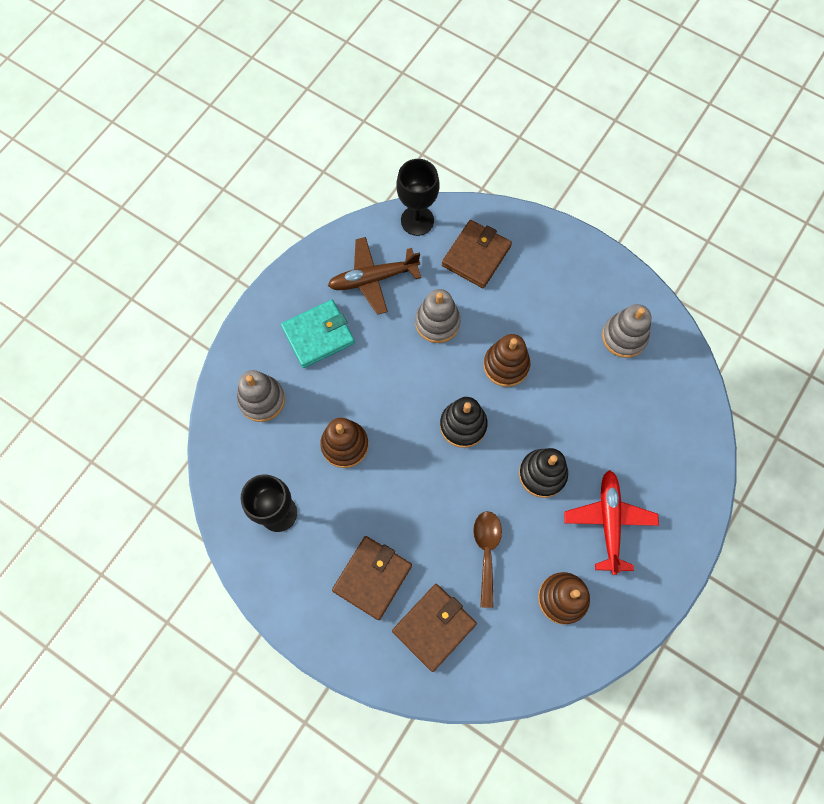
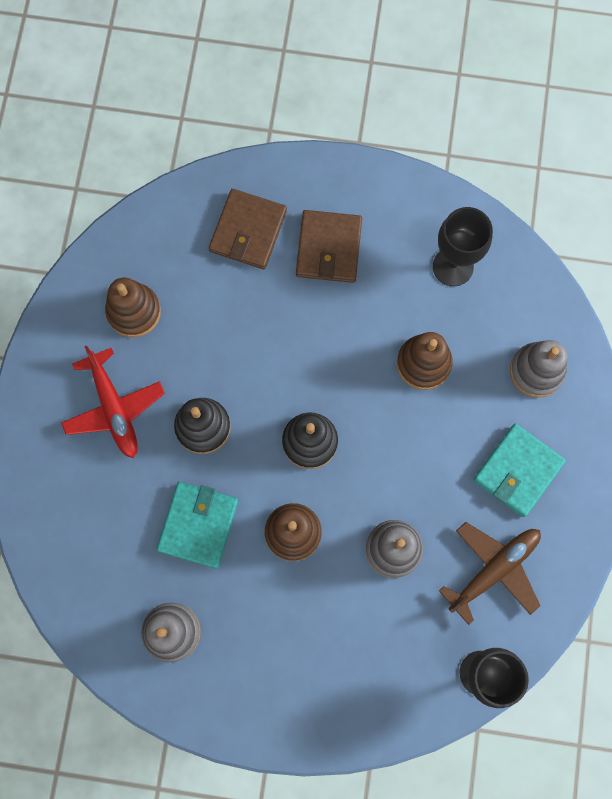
camera: 155 degrees right, 5 degrees up
brown wallet [442,220,512,288] -> none
brown spoon [473,511,502,608] -> none
none -> turquoise wallet [157,482,238,569]

